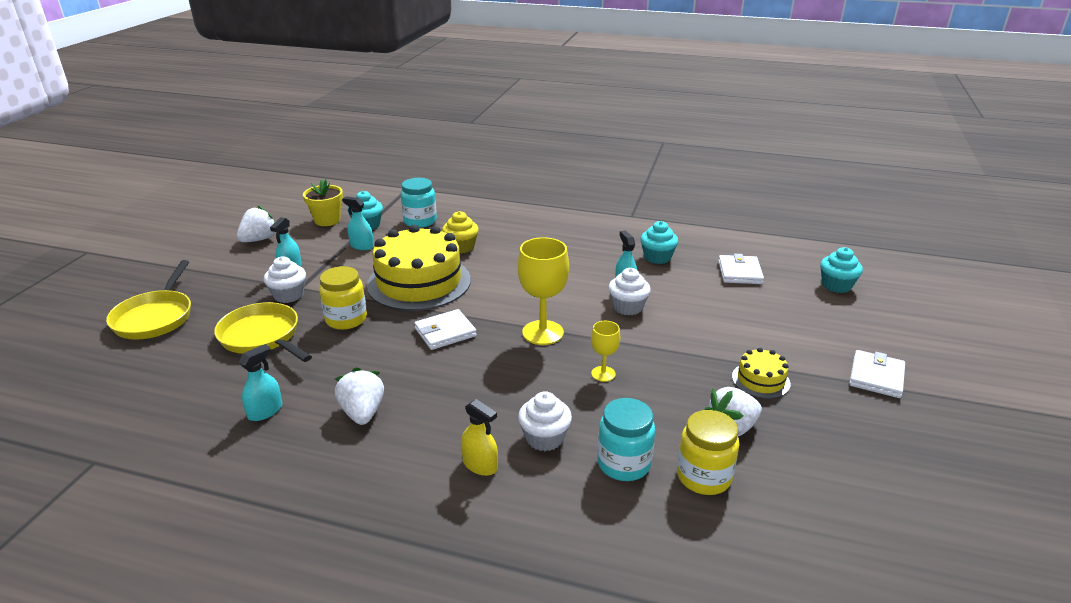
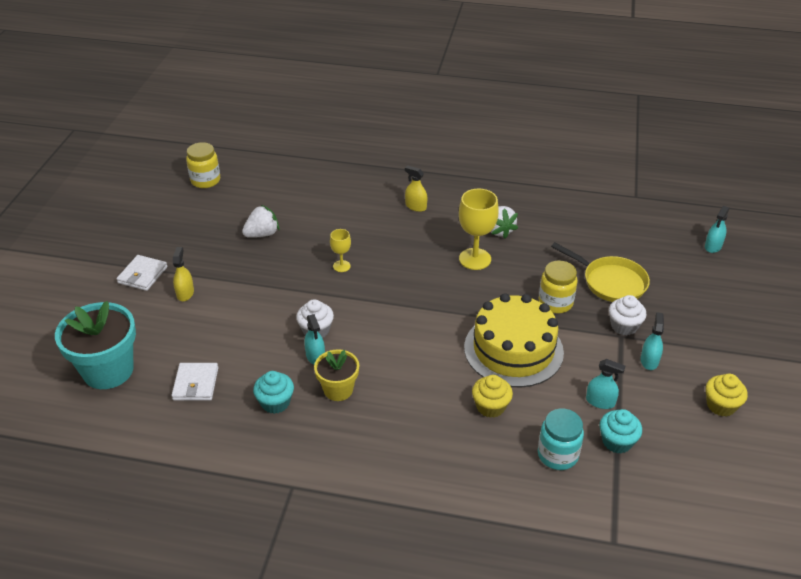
camera: 175 degrees right, 10 degrees up
yellow pan [106,260,191,340] -> none
white strawberry [237,205,275,242] -> yellow cupcake [706,374,748,417]
turquoise spray bottle [239,344,282,421] -> turquoise spray bottle moved to [705,206,729,253]
yellow flower pot [303,180,343,226] -> yellow flower pot moved to [314,349,359,401]
white wallet [414,309,477,350] -> none
yellow goblet [518,237,569,345] -> yellow goblet moved to [459,188,499,270]
white cupcake [518,391,572,451] -> none
turquoise jar [597,398,655,481] -> none
yellow jar [677,410,739,495] -> yellow jar moved to [186,142,220,188]
yellow cake [732,348,790,399] -> none
turquoise cupcake [820,247,863,293] -> turquoise flower pot [55,301,136,389]
none -> yellow spray bottle [173,247,194,301]

